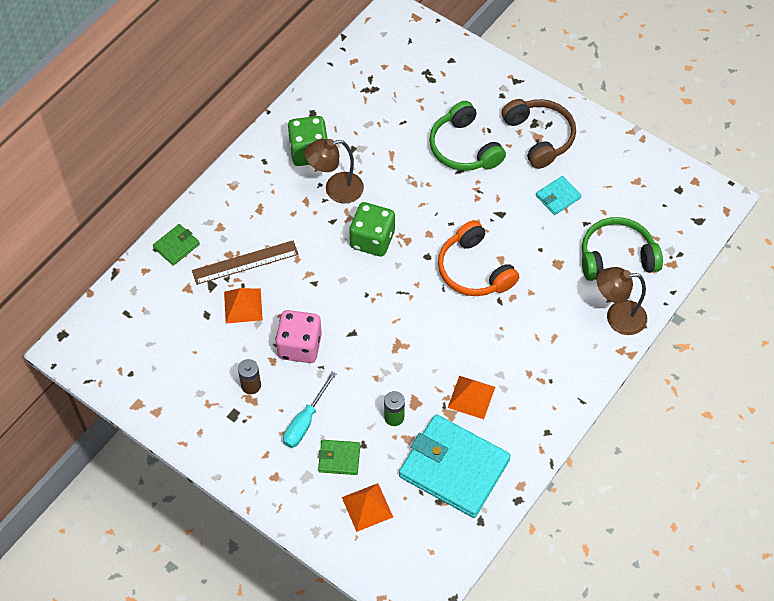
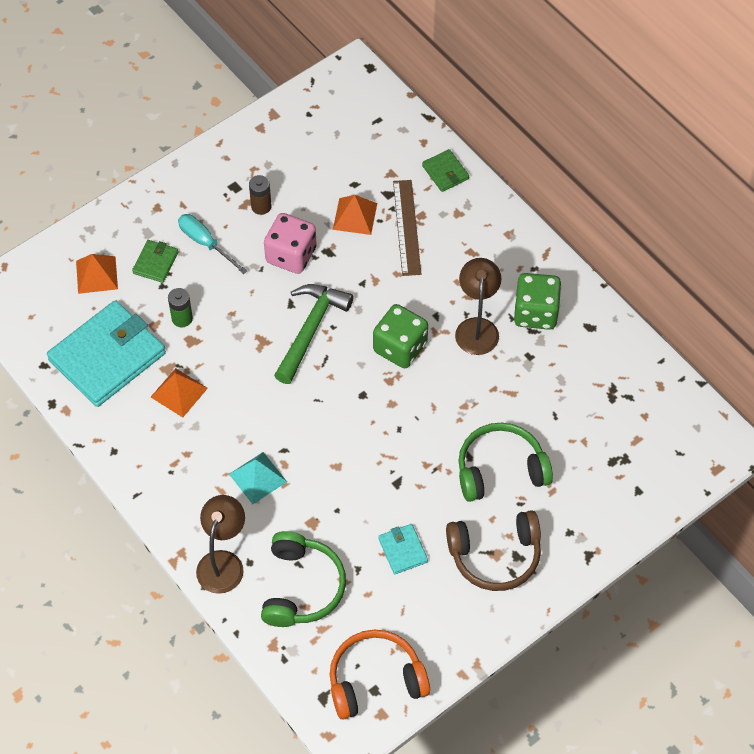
camera: 105 degrees right, 0 degrees up
orange headphones [438,220,519,296] -> orange headphones moved to [330,630,430,720]
none -> turquoise pyramid [229,452,287,504]
none -> green hammer [274,284,353,384]

